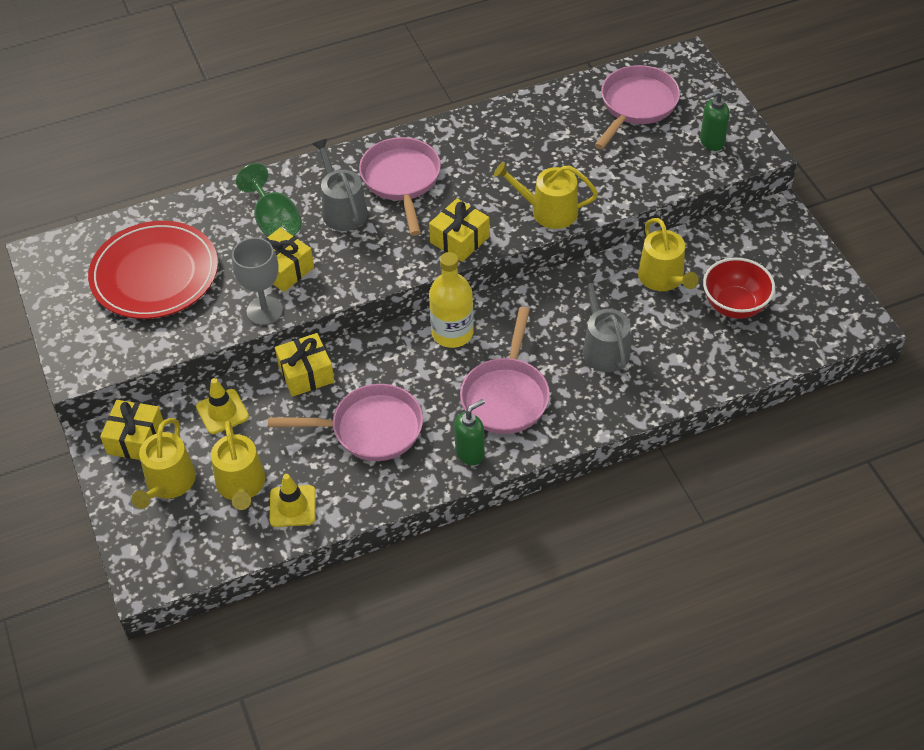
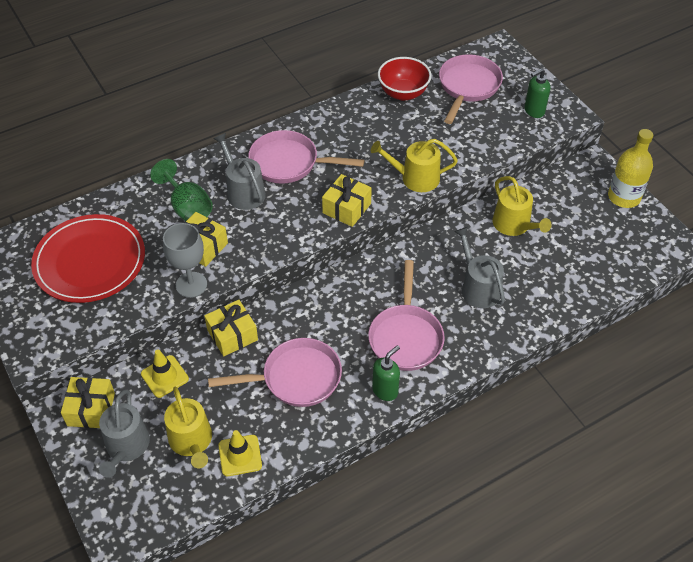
camera: 10 degrees left, 0 degrees up
yellow watering can [132,418,196,509] -> grey watering can [99,389,150,478]
pink pan [359,137,441,236] -> pink pan turned 60 degrees counterclockwise [248,130,364,184]
yellow bottle [429,252,474,348] -> yellow bottle moved to [608,129,653,208]
red bowl [703,258,775,319] -> red bowl moved to [378,57,431,101]

